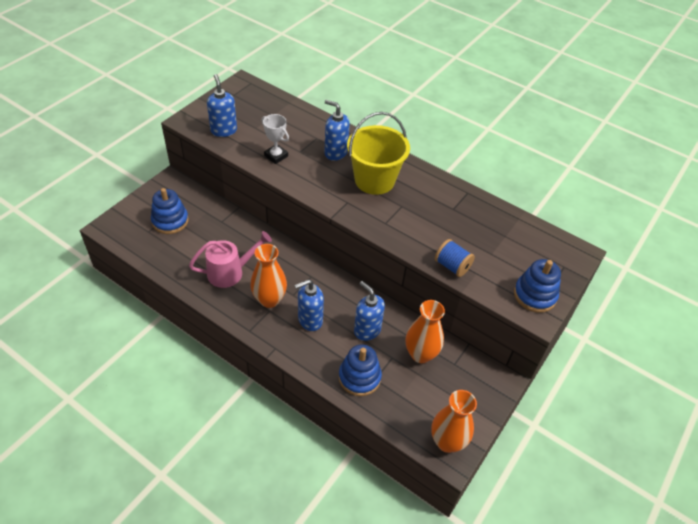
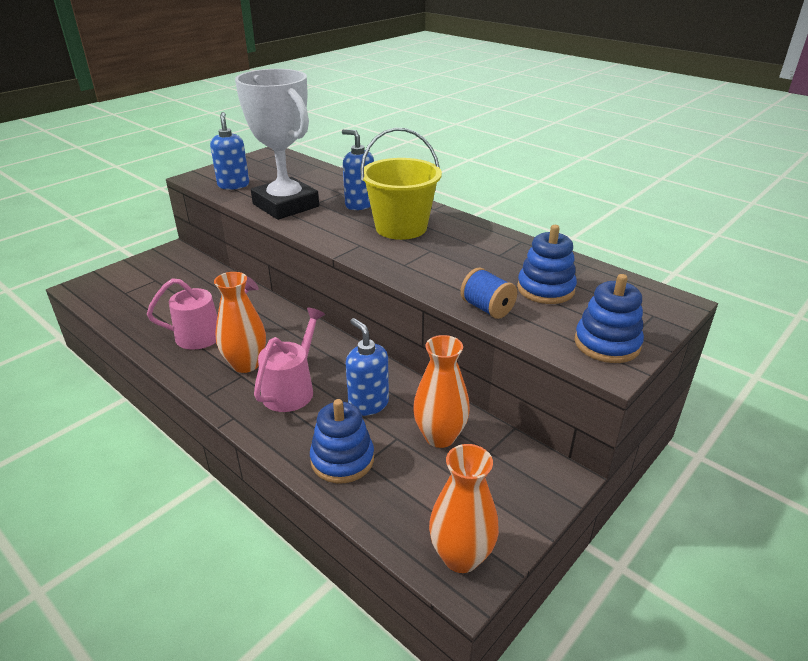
camera: 10 degrees right, 15 degrees down
blue stacking toy [151,188,189,234] -> blue stacking toy moved to [517,225,577,304]
white trophy [261,114,289,164] -> white trophy [235,69,319,220], size x2.30
blue soap dispenser [294,279,324,331] -> pink watering can [254,307,325,412]

